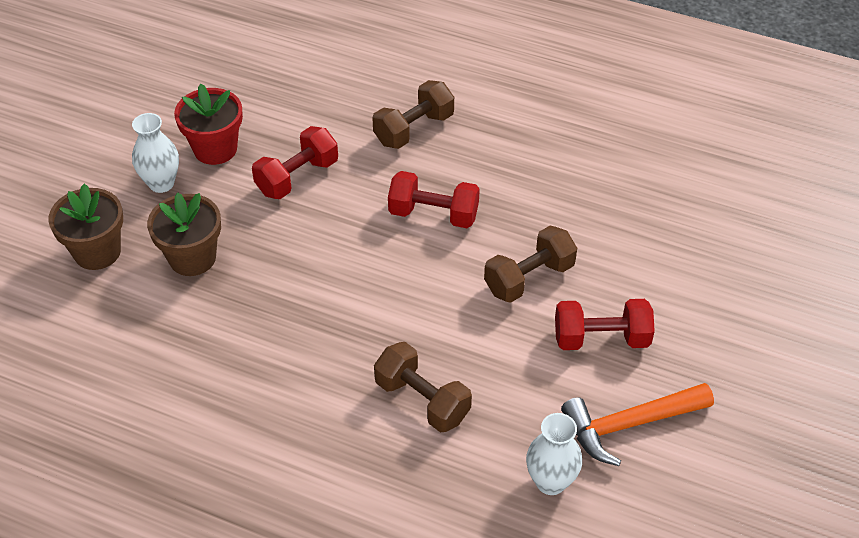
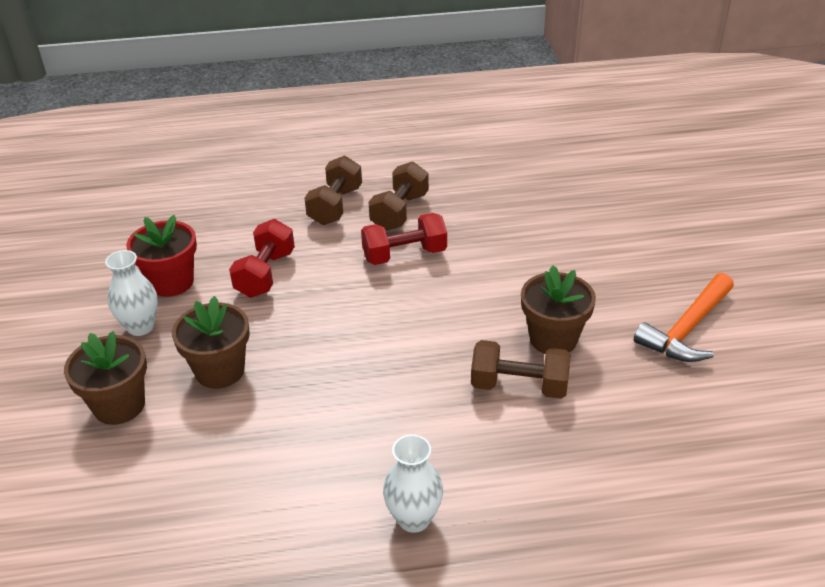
camera: 30 degrees left, 10 degrees down
brown dumbbell [484,225,577,303] -> brown dumbbell moved to [369,161,429,231]
white vase [526,413,582,495] -> white vase moved to [383,434,443,533]
red dumbbell [555,299,655,350] -> none
none -> brown flower pot [521,265,596,354]

